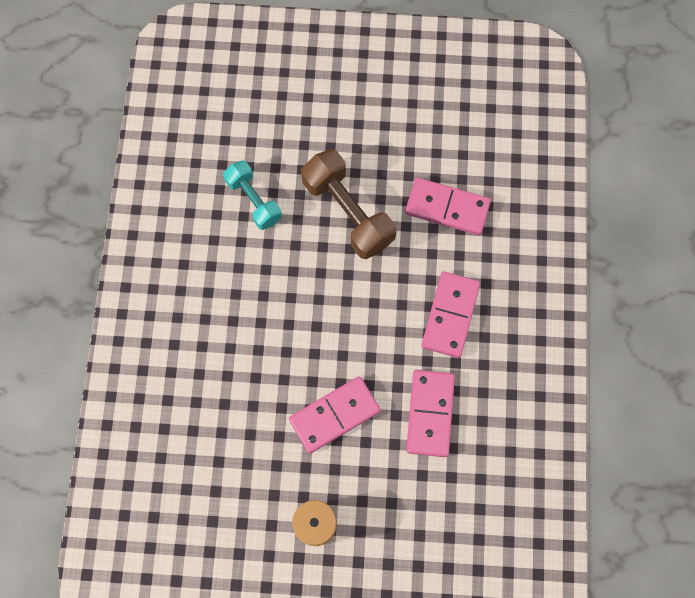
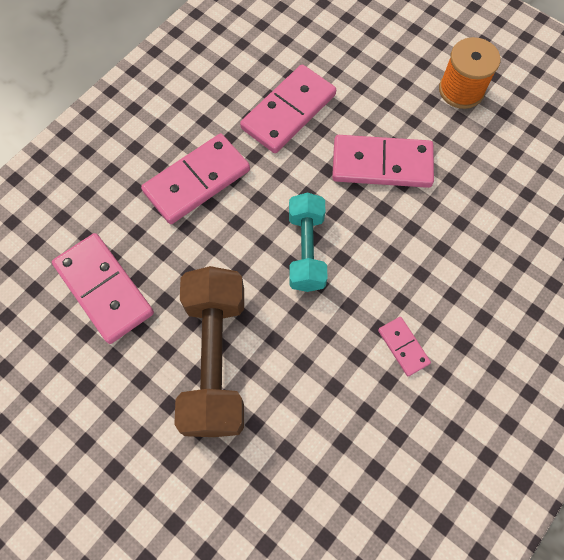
camera: 145 degrees left, 5 degrees down
turquoise dumbbell [223,160,282,230] -> turquoise dumbbell moved to [289,193,328,292]
none -> pink domino [378,317,431,376]

